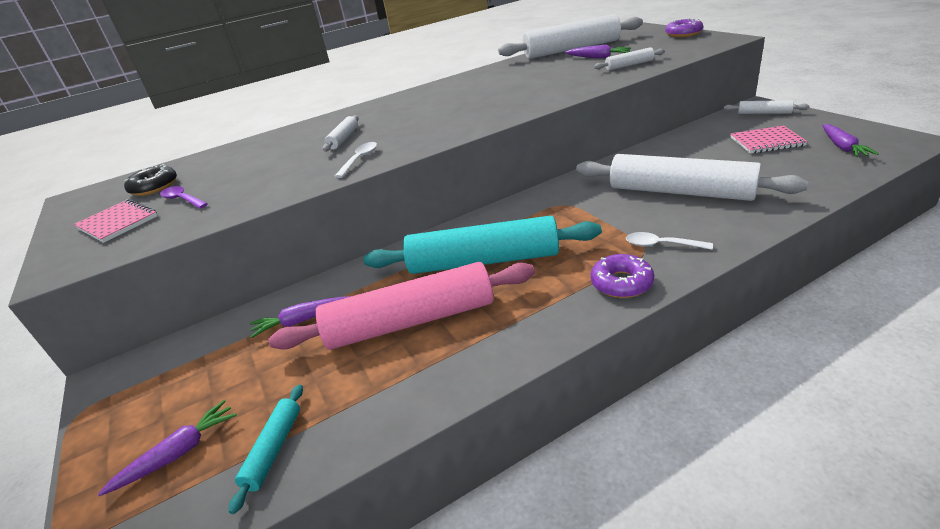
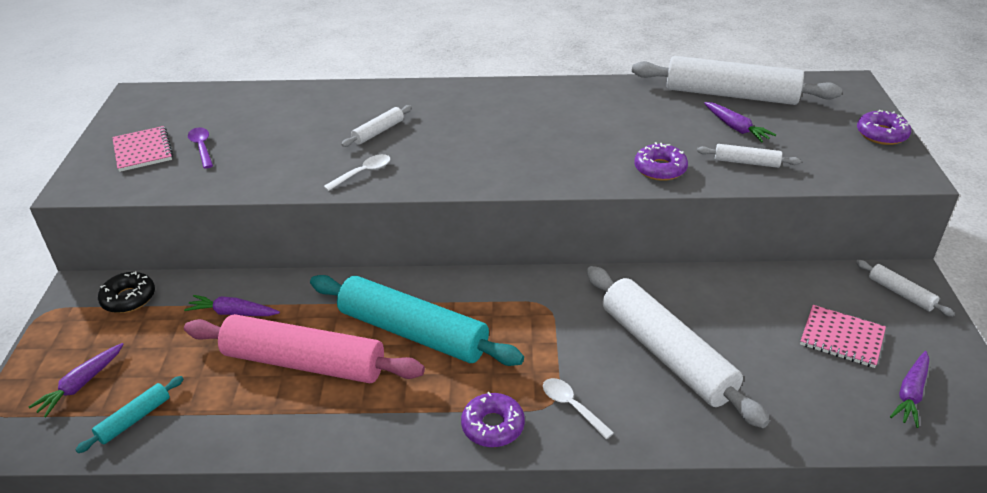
camera: 25 degrees right, 5 degrees up
purple carrot [98,400,237,496] -> purple carrot turned 135 degrees clockwise [29,343,124,417]
black donut [124,164,177,196] -> black donut moved to [98,271,155,313]
none -> purple donut [634,142,688,181]

